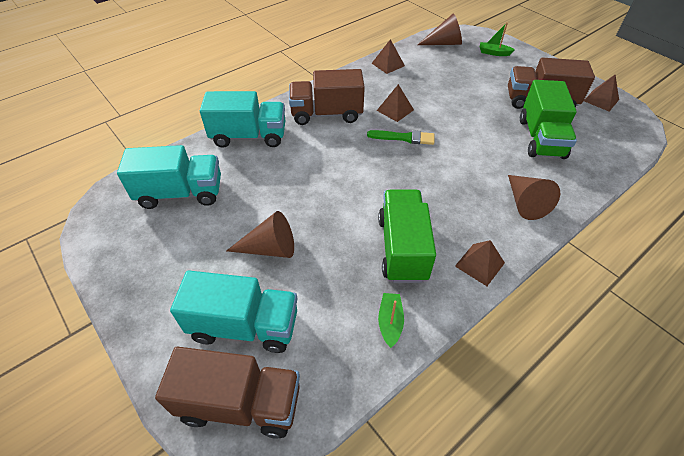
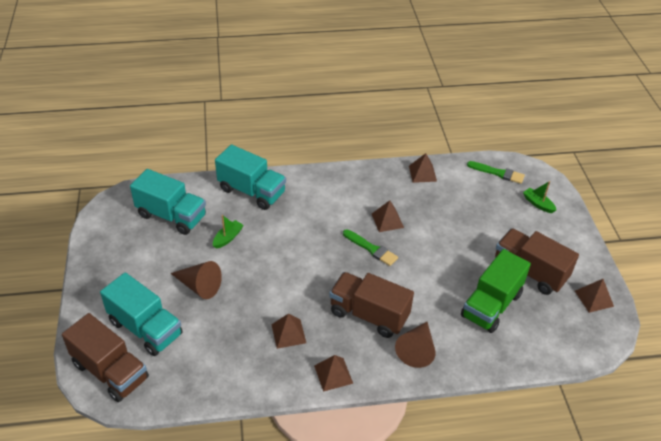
camera: 30 degrees right, 5 degrees down
brown truck [289,69,365,125] -> brown truck moved to [329,272,414,338]
green truck [378,189,436,283] -> brown pyramid [271,314,306,349]
green boat [378,293,404,348] -> green boat moved to [213,215,244,249]
brown cone [417,13,462,45] -> green brush [467,161,525,184]

